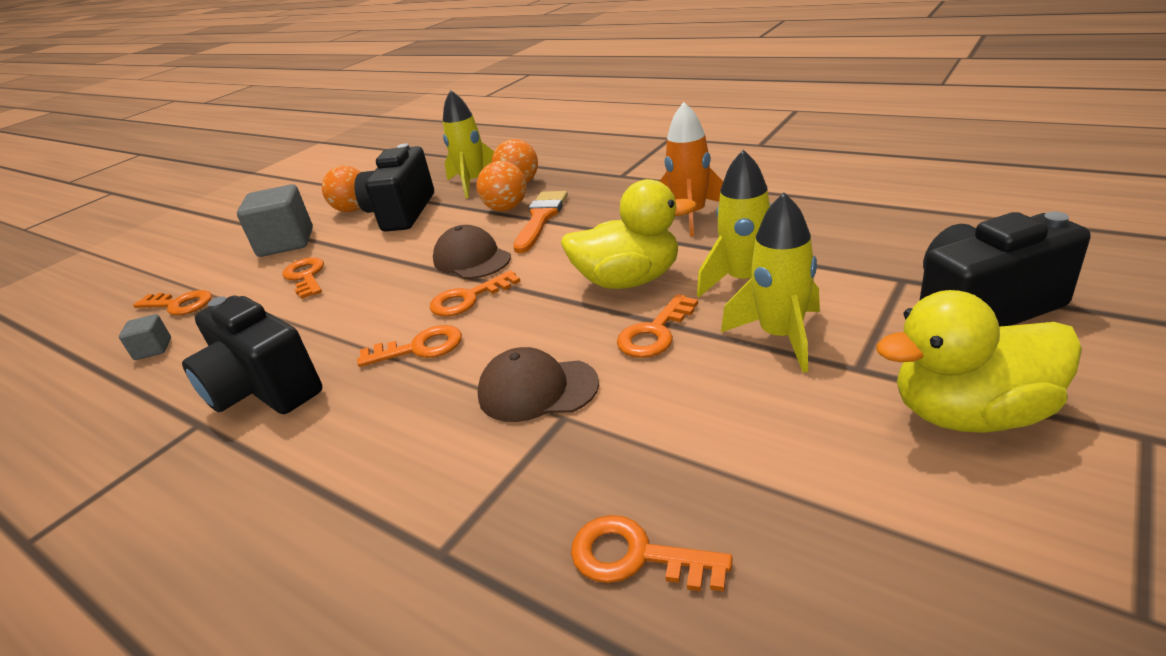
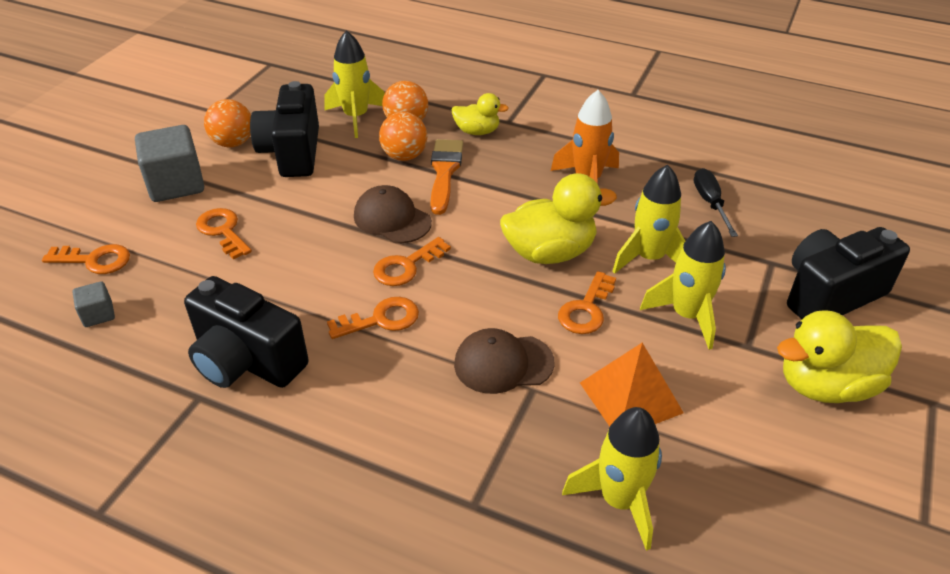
camera: 15 degrees left, 10 degrees up
orange key [571,515,733,592] -> yellow rocket [562,407,662,551]
none -> yellow duck [452,93,509,135]
none -> orange pyramid [580,343,684,427]
none -> black screwdriver [694,168,738,237]

